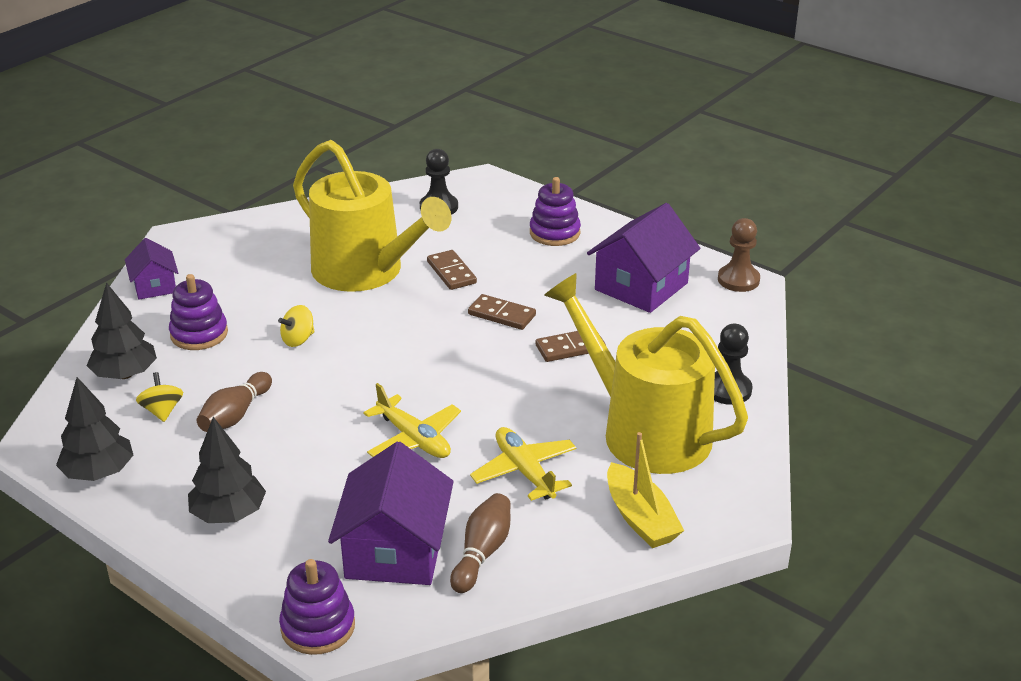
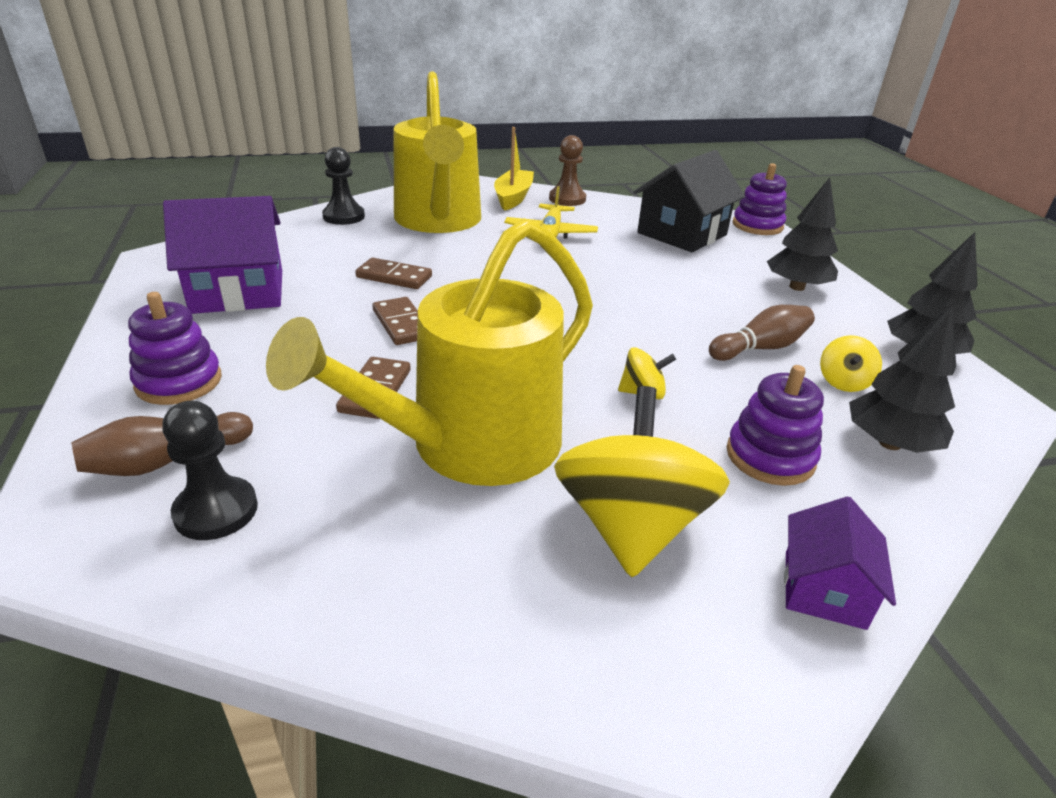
camera: 145 degrees left, 0 degrees up
yellow watering can [293,140,451,292] -> yellow watering can turned 120 degrees counterclockwise [266,218,593,486]
purple house [328,441,454,585] -> black house [634,150,745,252]
yellow plane [364,383,461,458] -> none
brown bowling pin [450,493,510,593] -> brown bowling pin moved to [71,412,253,476]
brown pawn [718,218,760,292] -> brown pawn moved to [549,135,586,206]
none -> yellow spinning top [554,386,730,577]

